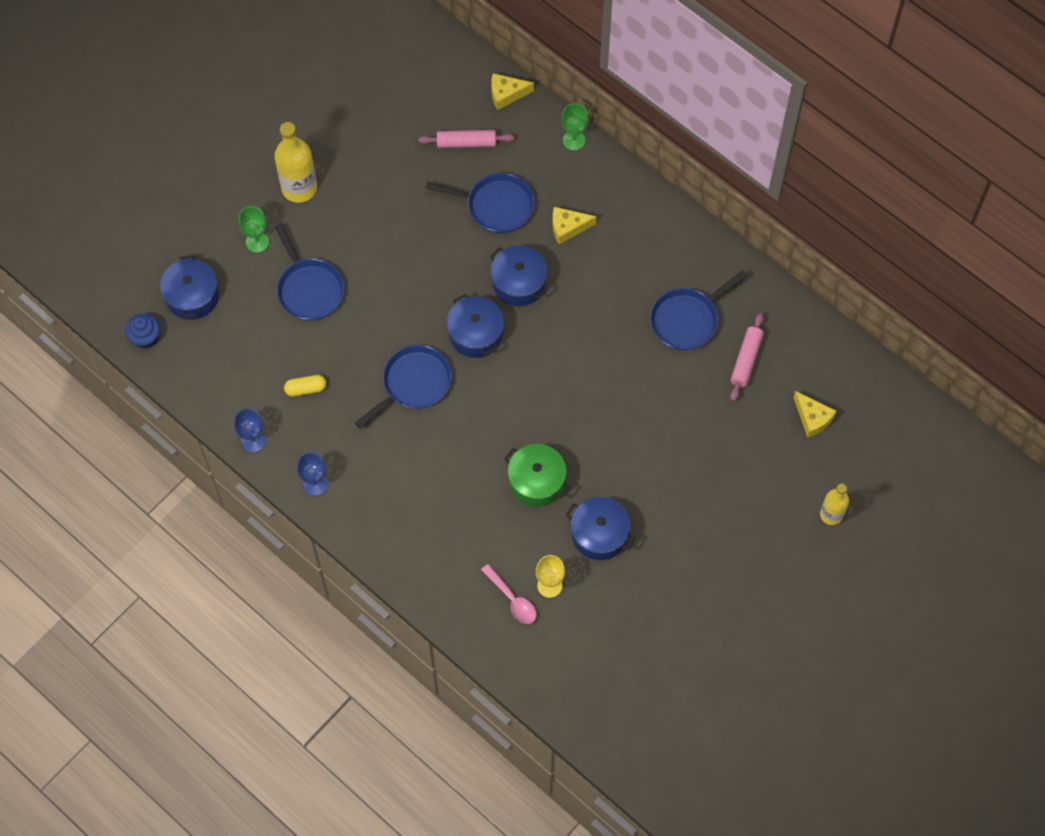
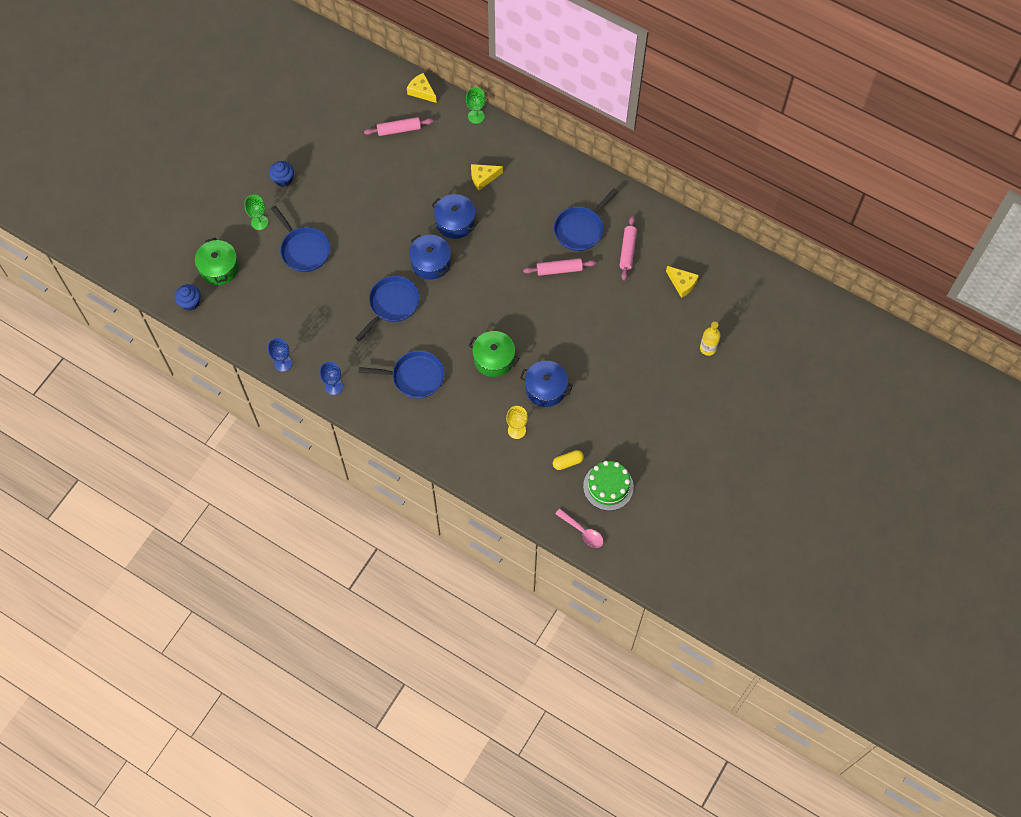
camera: 10 degrees left, 0 degrees up
blue pot [160,255,219,320] -> green pot [195,238,239,285]
yellow bottle [274,122,317,203] -> blue cupcake [269,161,294,187]
yellow capsule [284,375,326,397] -> yellow capsule moved to [553,450,584,470]
blue pan [426,173,535,233] -> blue pan moved to [358,351,444,398]
pink spoon [481,564,537,624] -> pink spoon moved to [555,509,603,548]
yellow cheese [491,73,534,110] -> yellow cheese turned 60 degrees clockwise [407,73,437,103]
none -> pink rolling pin [523,258,596,276]
none -> green cake [583,461,634,511]

